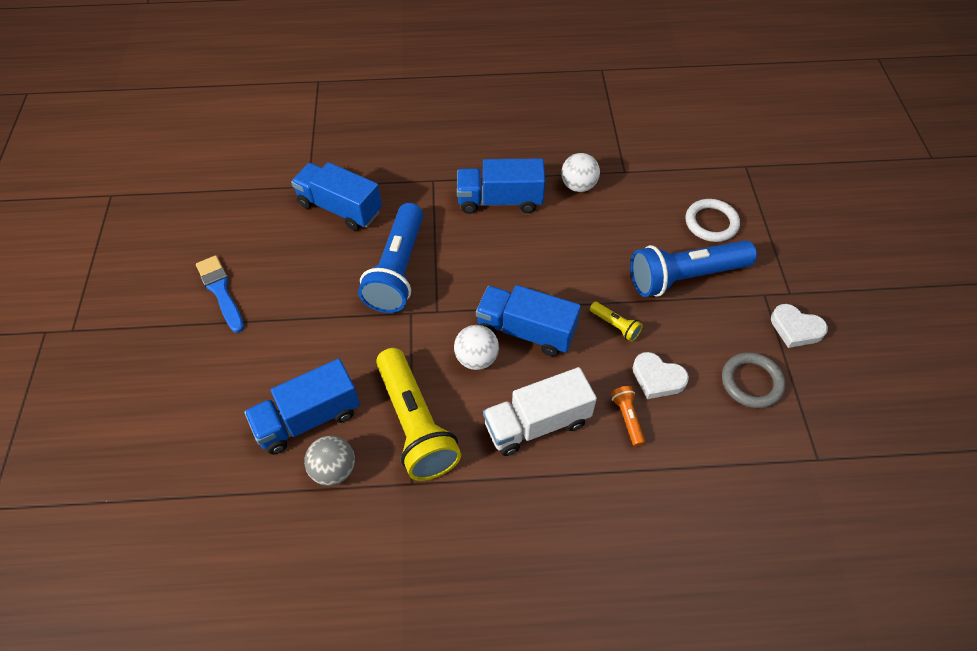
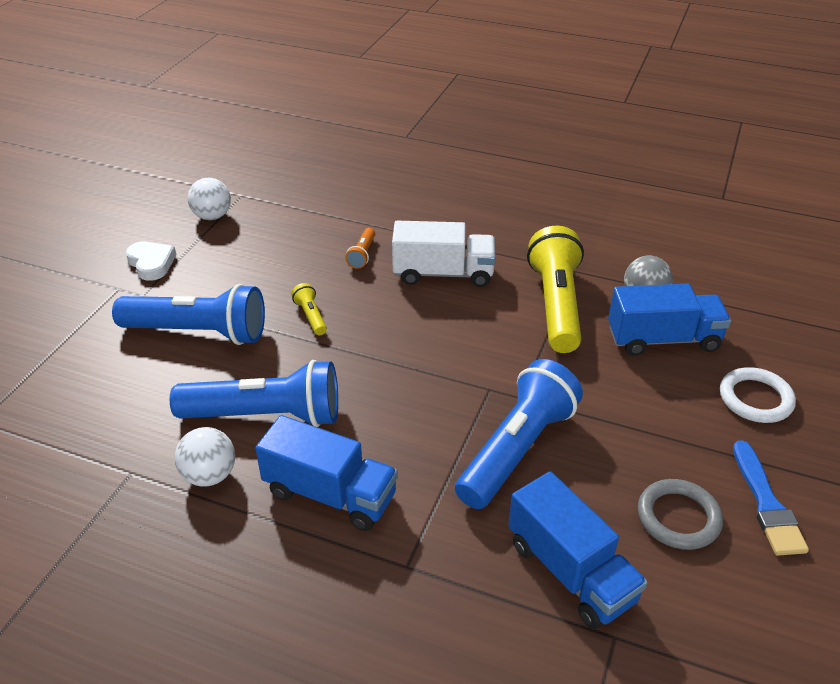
camera: 155 degrees left, 15 degrees down
white ball [454,325,499,370] -> white ball moved to [188,178,231,220]
blue truck [476,285,581,356] -> none
white heart [632,352,689,399] -> none
white ring [686,199,740,242] -> white ring moved to [720,367,796,423]
grey ring [722,352,785,408] -> grey ring moved to [638,479,723,550]
none -> blue flashlight [170,360,338,427]

